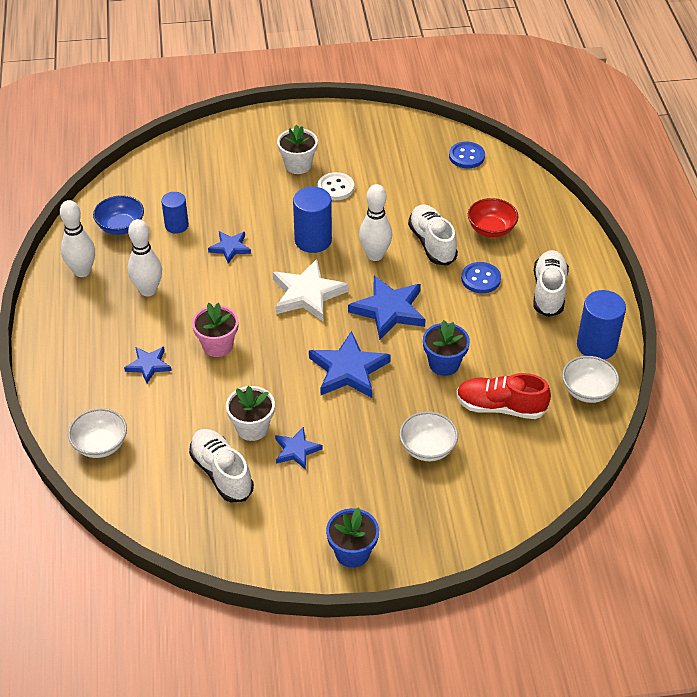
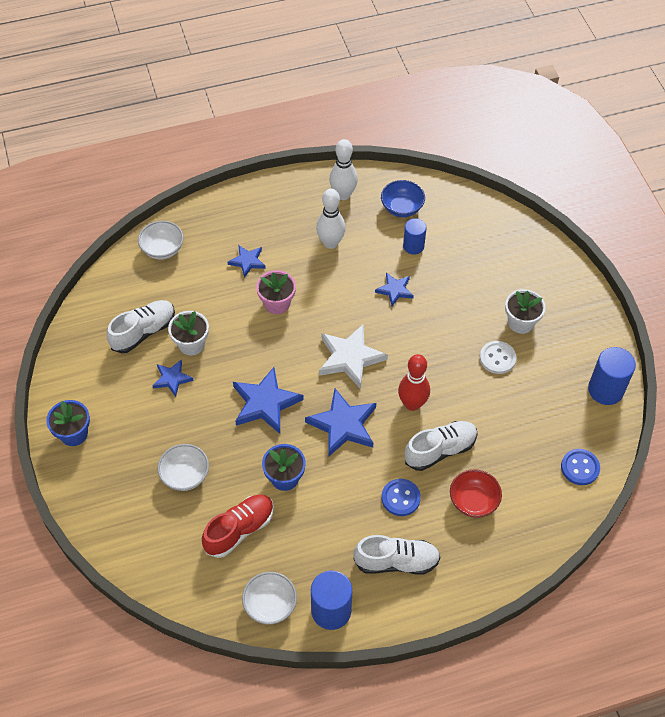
camera: 80 degrees right, 10 degrees up
blue cylinder [293,187,332,253] -> blue cylinder moved to [588,347,636,405]
white bowling pin [359,184,392,261] -> red bowling pin [398,354,430,411]
red shoe [456,373,551,419] -> red shoe turned 45 degrees clockwise [202,494,274,558]

